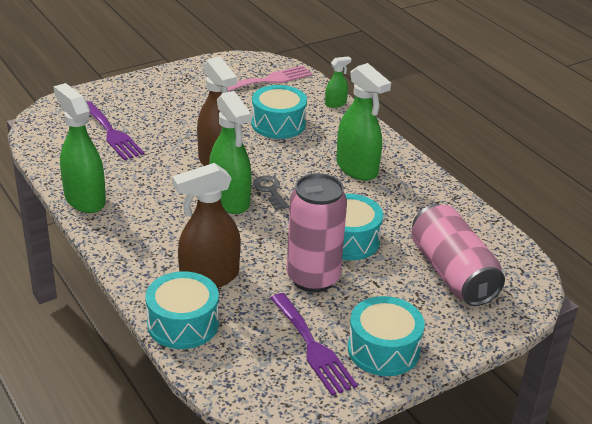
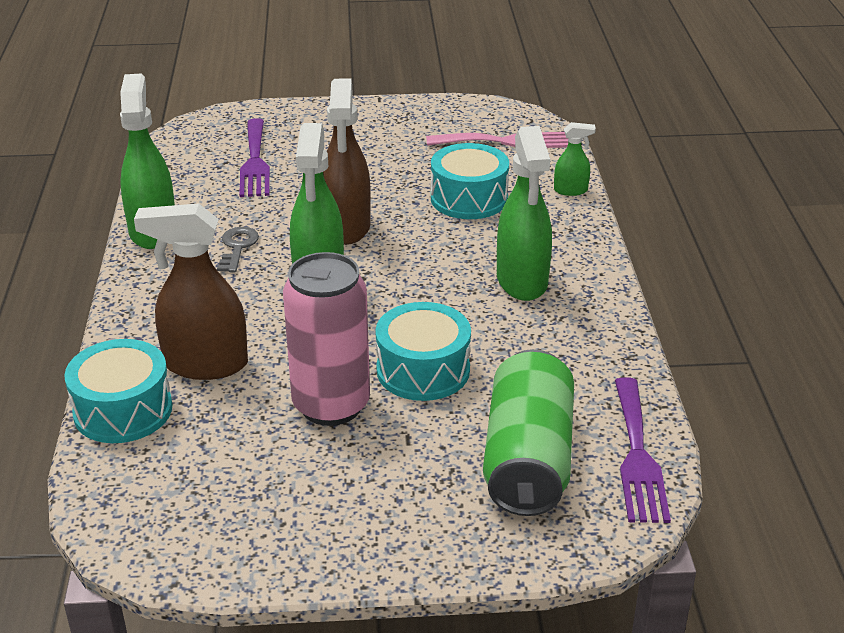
camera: 30 degrees right, 0 degrees up
grey key [253,175,289,210] -> grey key moved to [217,227,259,272]
purple fork [270,293,358,396] -> purple fork moved to [615,377,671,523]
turquoise drum [348,296,425,376] -> none
pink can [412,204,505,306] -> green can [483,349,574,516]

